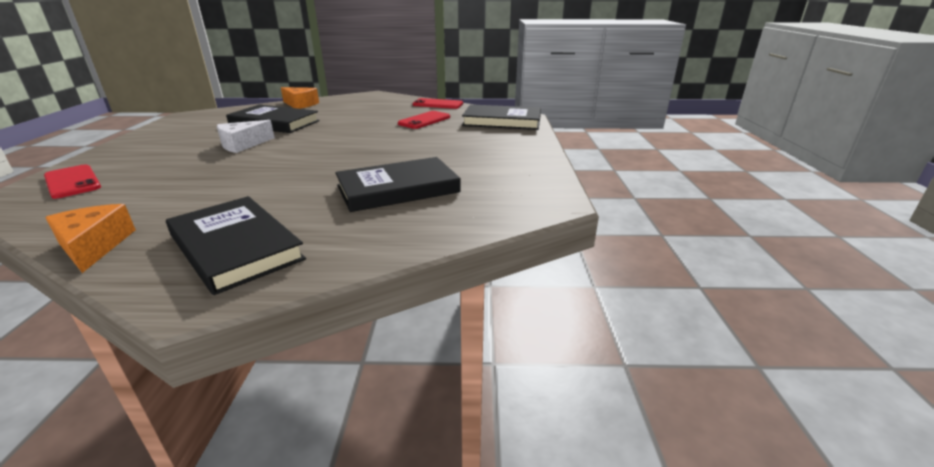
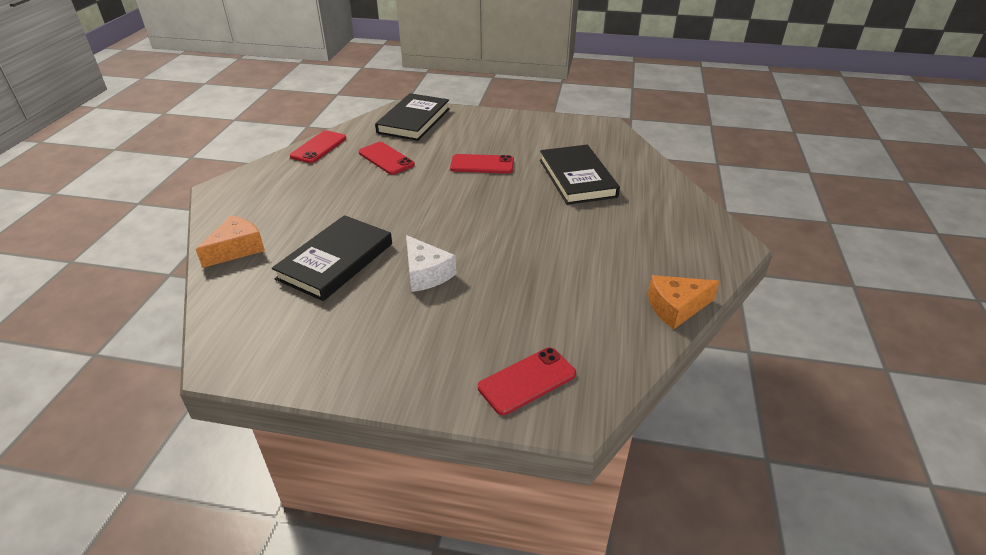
camera: 80 degrees left, 10 degrees up
black book [166,196,306,295] -> none
none -> red phone [450,154,514,174]

